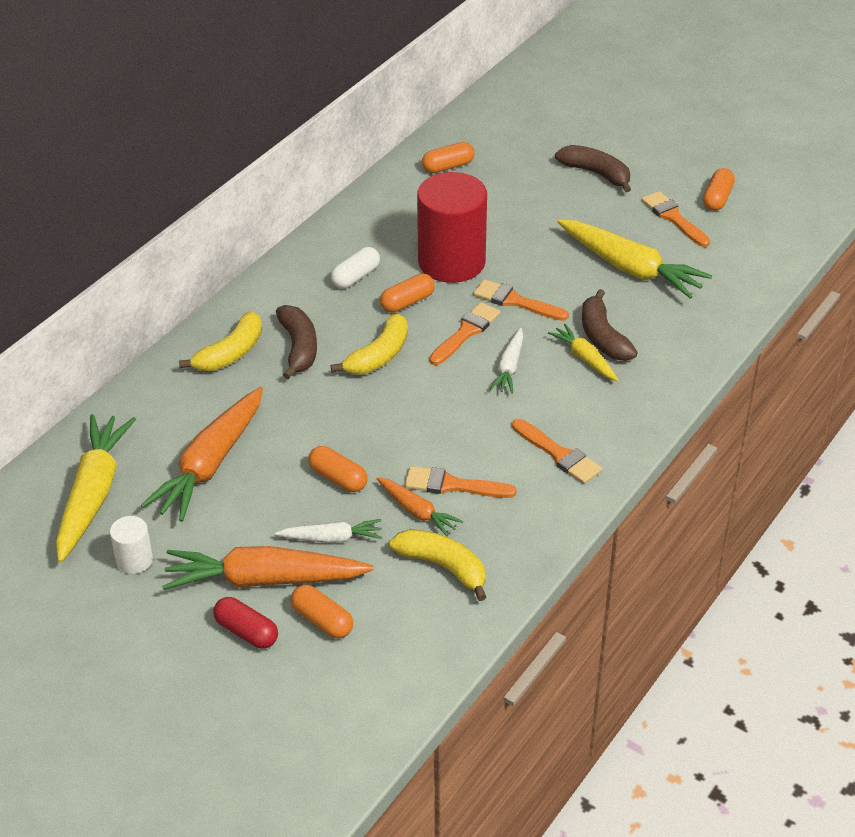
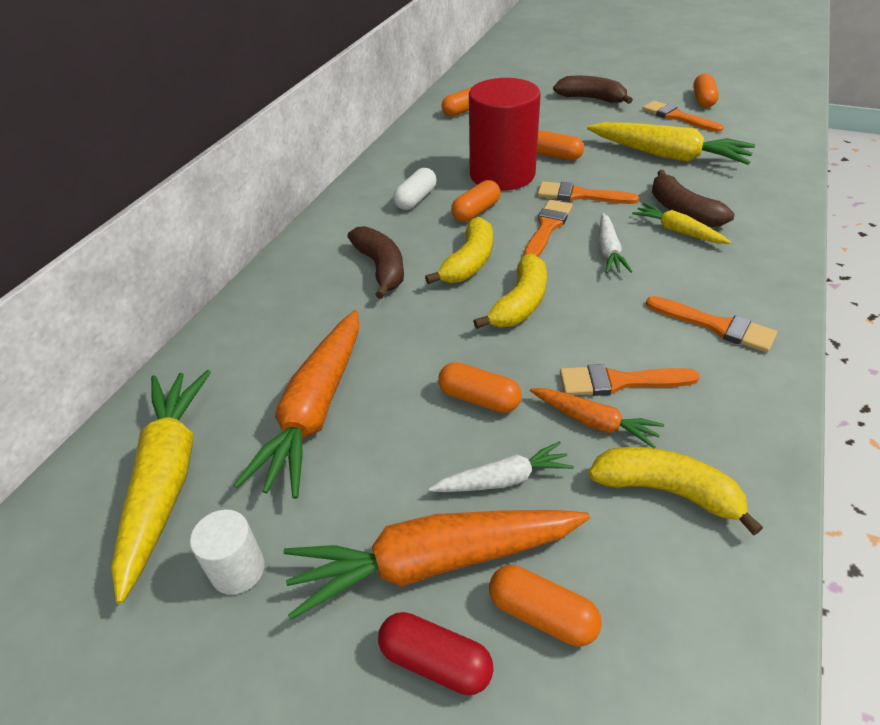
camera: 10 degrees left, 0 degrees up
yellow banana [179,311,262,371] -> yellow banana moved to [473,254,547,329]
none -> orange capsule [537,130,584,160]

